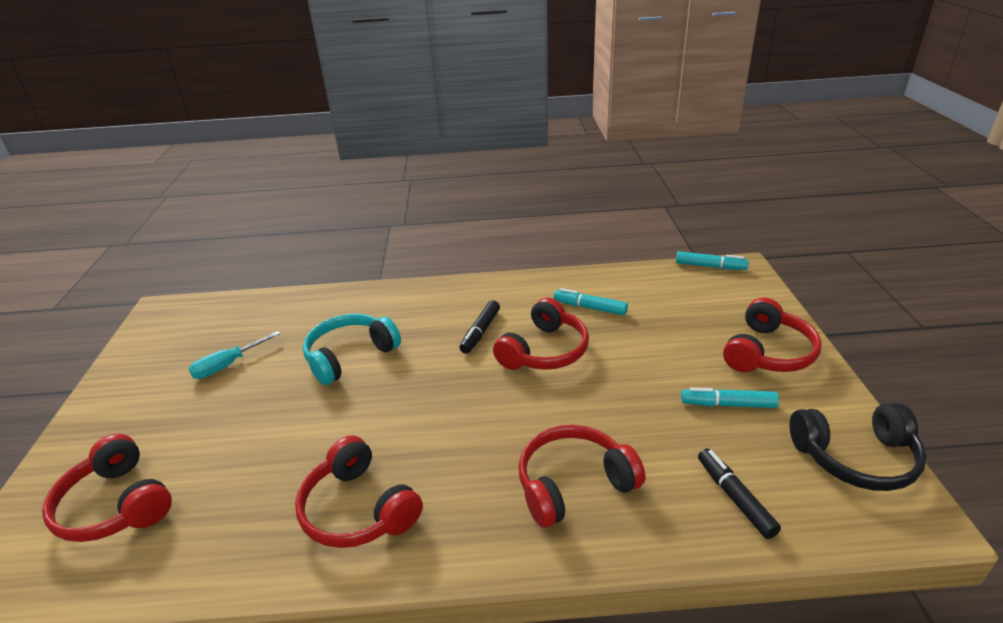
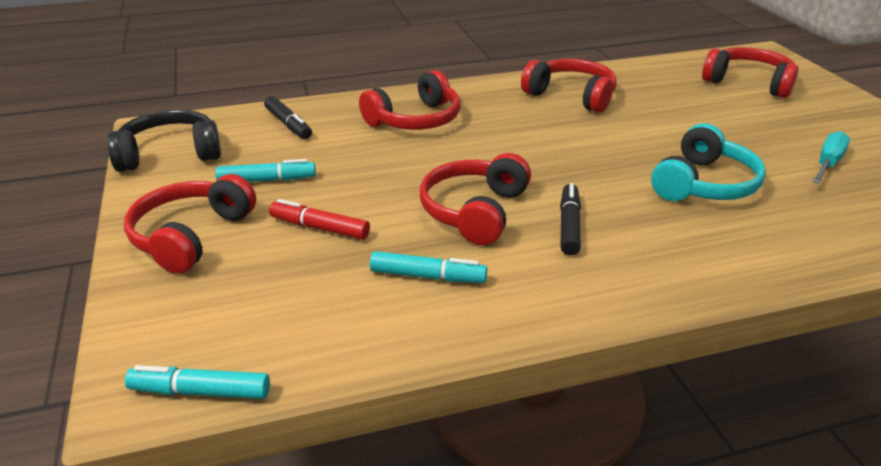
camera: 165 degrees right, 0 degrees up
none -> red marker [269,199,370,239]

